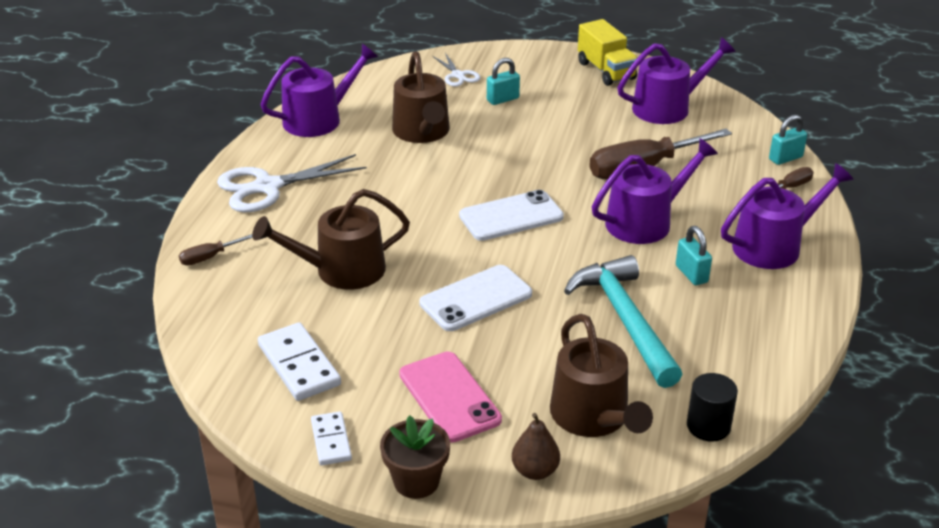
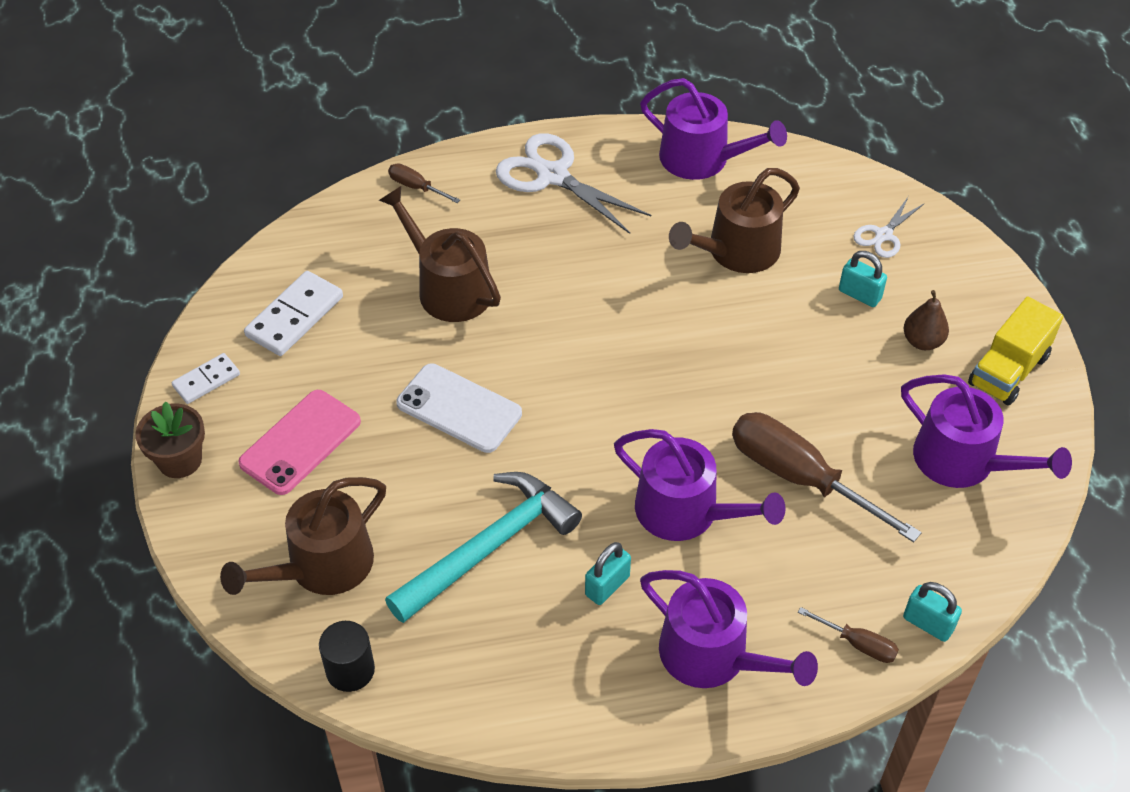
camera: 65 degrees right, 15 degrees up
white phone [459,190,564,241] -> none
brown pear [512,413,560,480] -> brown pear moved to [904,290,949,350]

